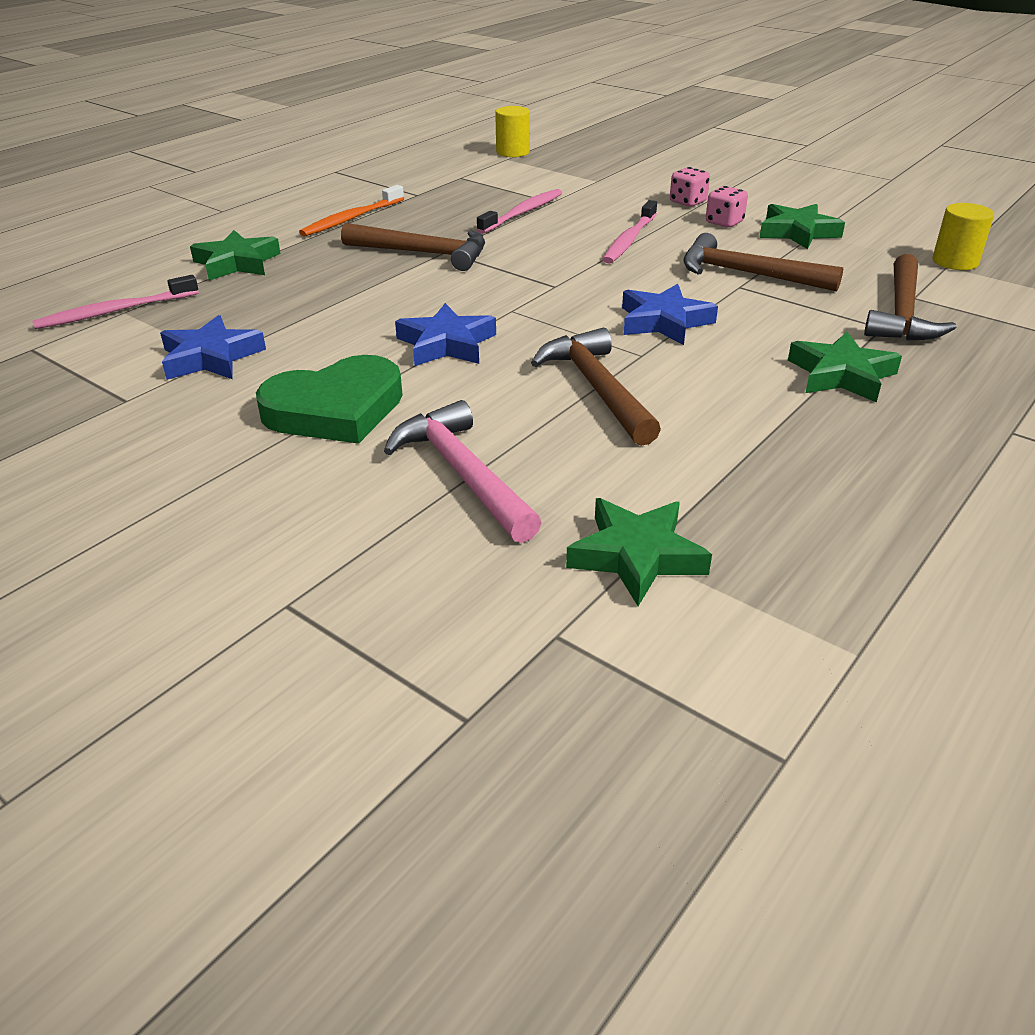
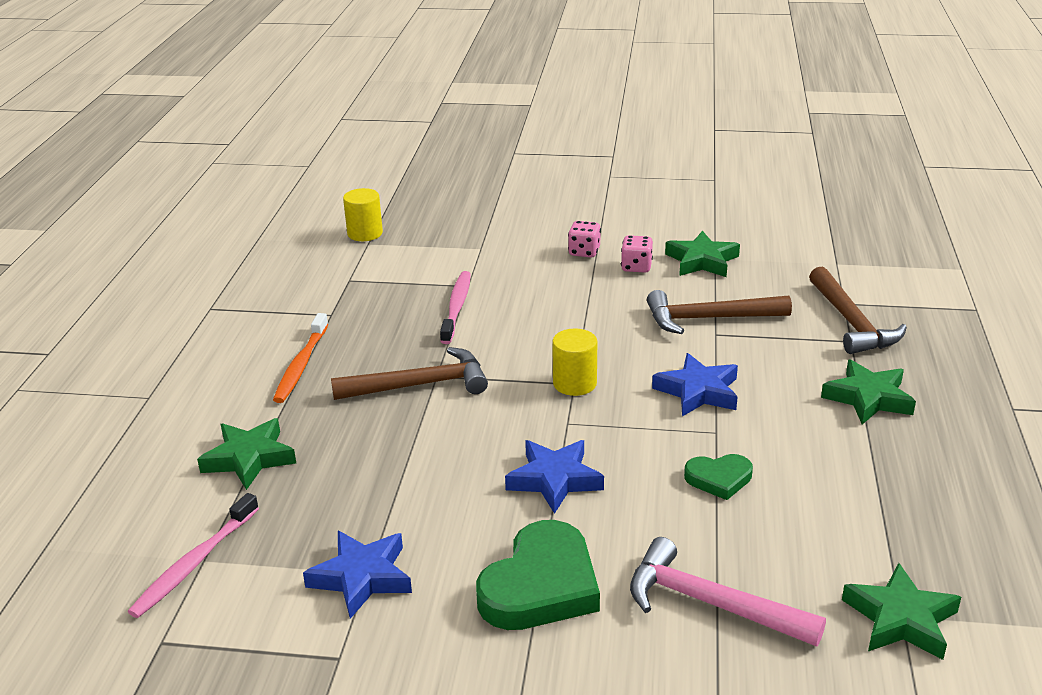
camera: 30 degrees left, 5 degrees down
brown hammer [531,328,661,446] -> green heart [684,454,753,500]
pink toothbrush [602,200,657,264] -> none
yellow cylinder [932,203,994,270] -> yellow cylinder moved to [552,329,597,396]

